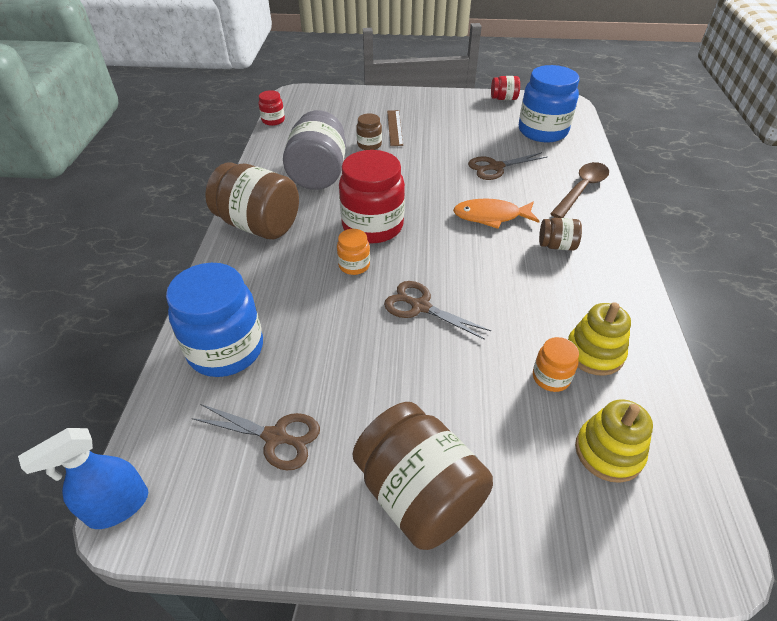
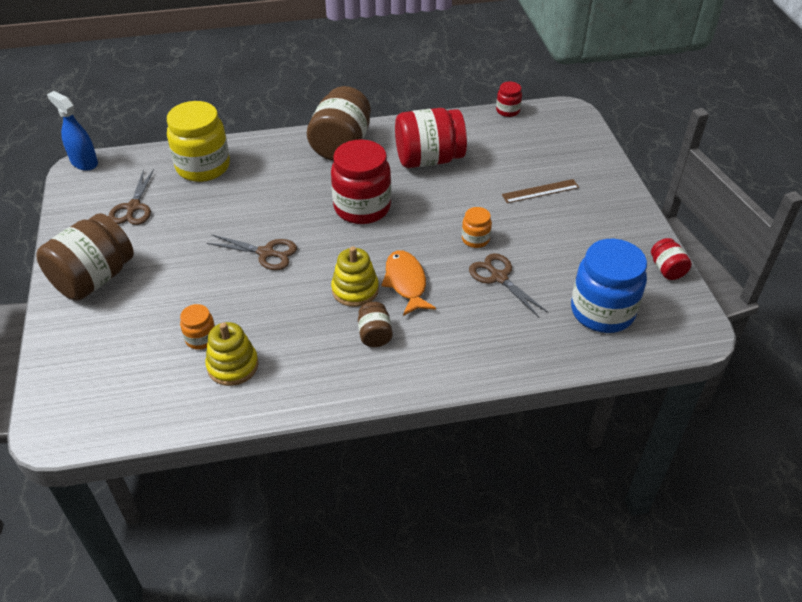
camera: 75 degrees right, 0 degrees up
blue jar [166,263,263,377] -> yellow jar [167,101,230,182]
grey jar [283,110,346,190] -> red jar [395,108,467,168]
orange jar [337,229,370,275] -> orange jar moved to [462,207,492,248]
brown jar [356,113,382,150] -> none
brown scissors [384,281,491,340] -> brown scissors turned 90 degrees clockwise [207,234,297,270]
brown spoon [550,162,609,218] -> none
yellow stacking toy [575,399,653,483] -> yellow stacking toy moved to [331,246,379,307]

